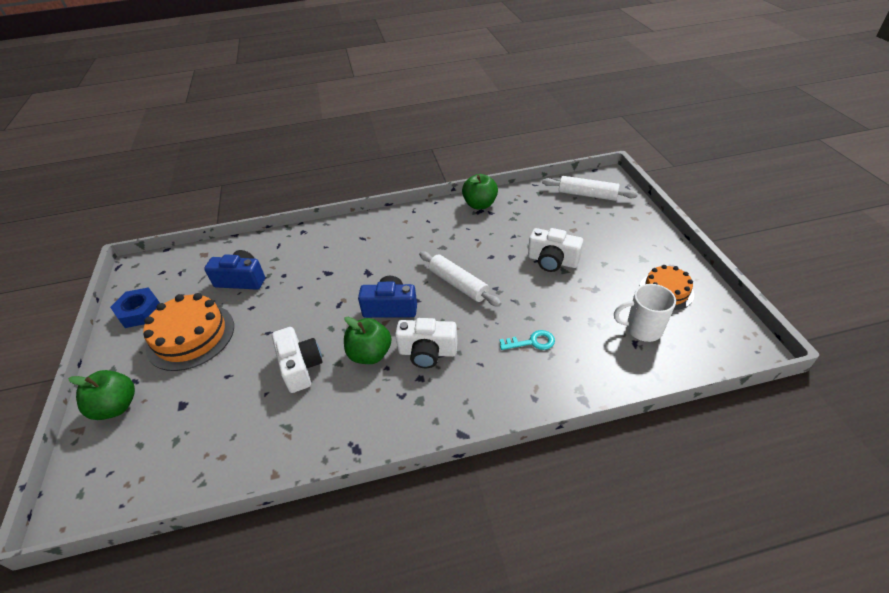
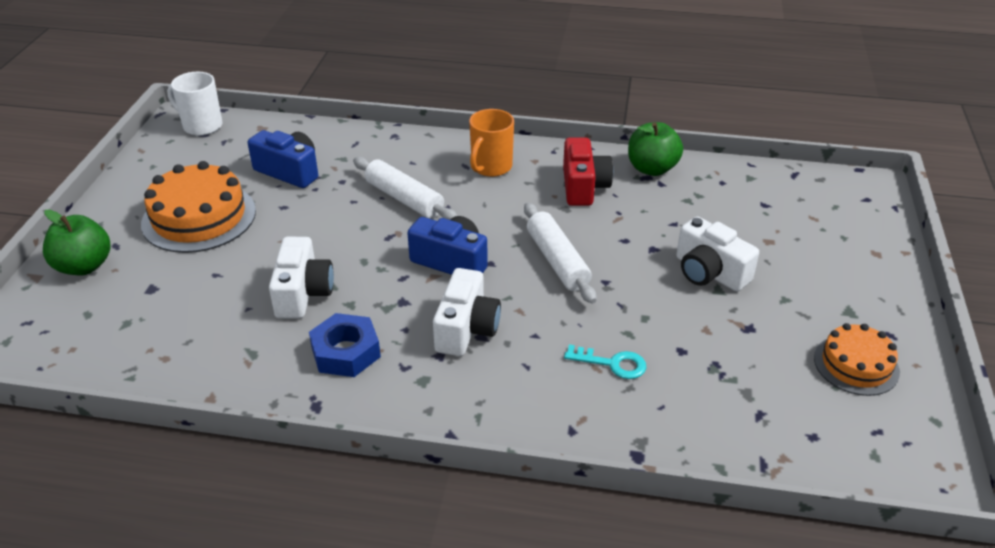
camera: 20 degrees right, 5 degrees down
blue nut [110,287,160,328] -> blue nut moved to [309,313,381,377]
green apple [344,317,391,364] -> none
white camera [395,318,458,368] -> white camera turned 105 degrees counterclockwise [433,268,501,356]
white rolling pin [542,176,638,201] -> white rolling pin moved to [353,157,457,220]
white mug [614,284,676,342] -> white mug moved to [167,72,223,136]
none -> orange mug [469,109,514,177]
none -> red camera [563,138,613,206]

